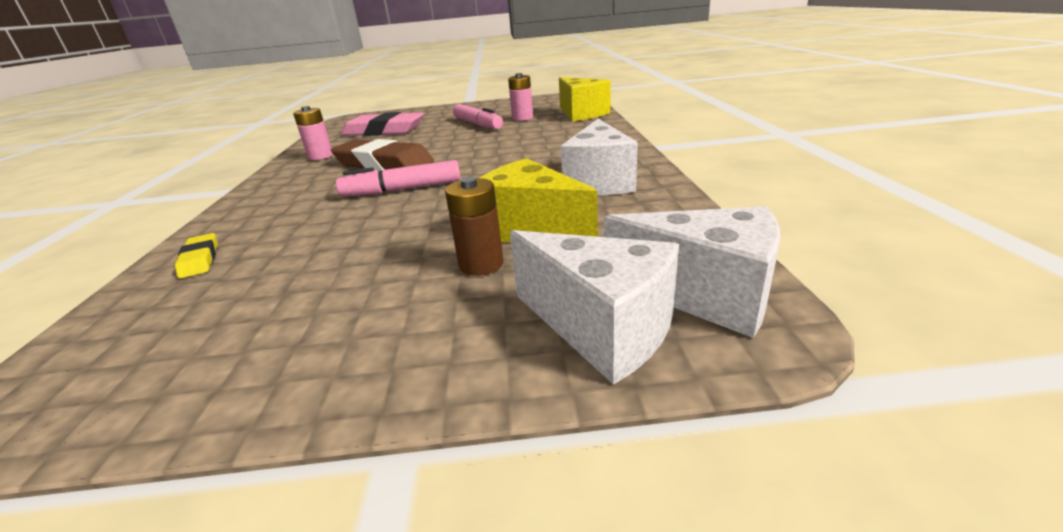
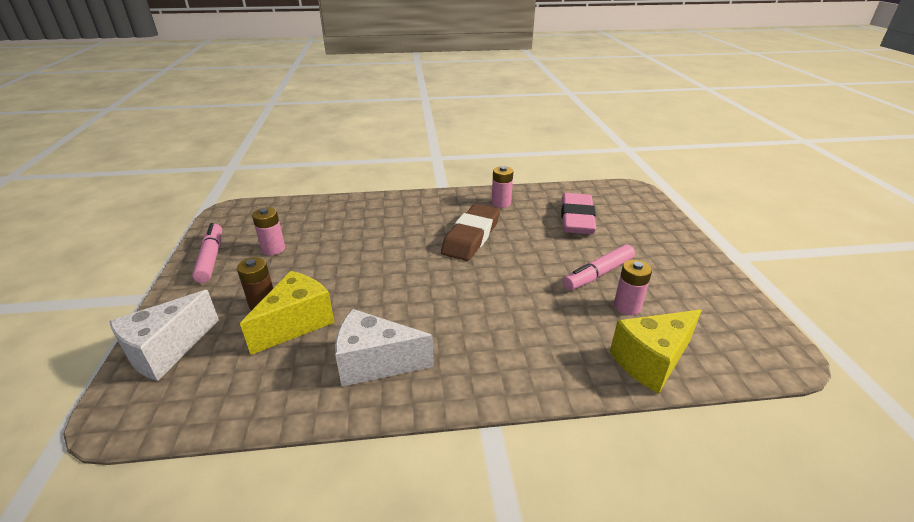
camera: 85 degrees right, 5 degrees up
yellow eraser [175,233,218,278] -> none
pink marker [336,160,461,197] -> pink marker moved to [192,223,222,283]
white cheese [604,206,781,338] -> none
none -> pink battery [252,207,285,255]

